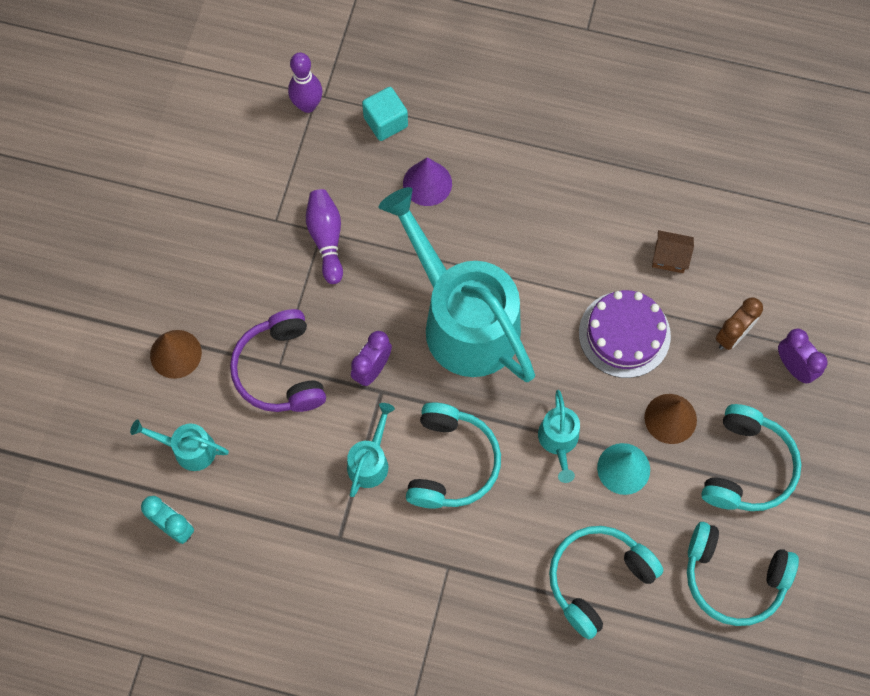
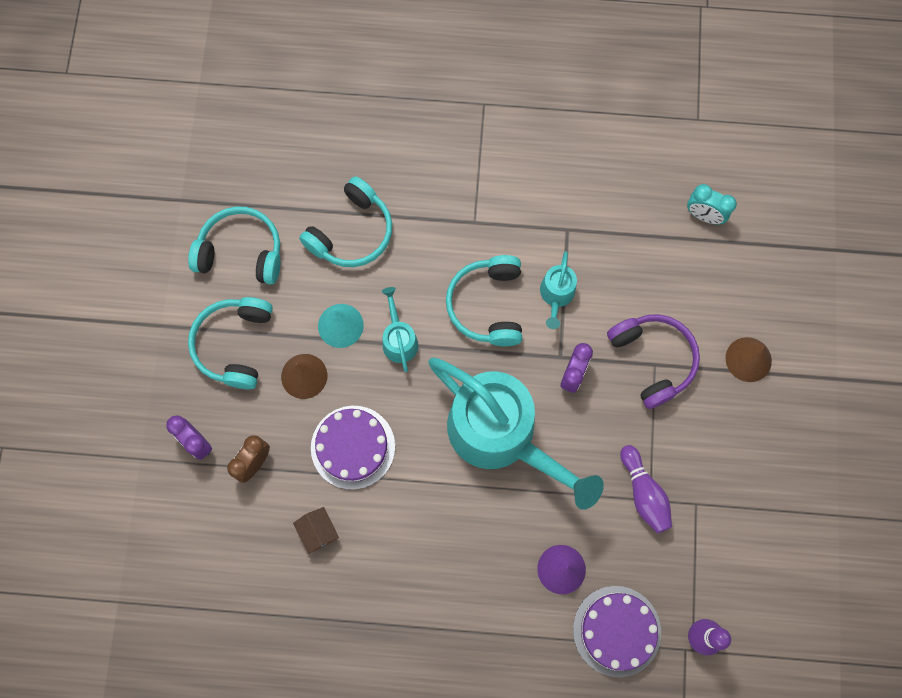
camera: 170 degrees right, 5 degrees up
turquoise watering can [130,419,229,471] -> none
turquoise cube [362,87,408,141] -> purple cake [573,586,661,677]
brown house [652,230,694,273] -> brown house turned 60 degrees clockwise [293,507,339,554]

